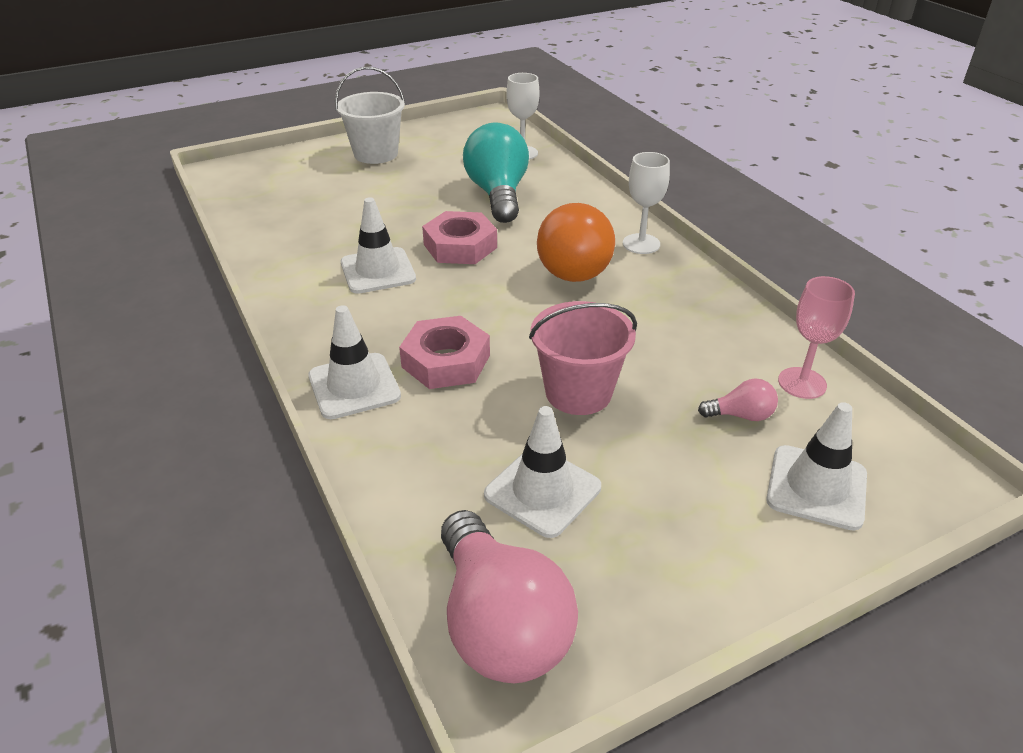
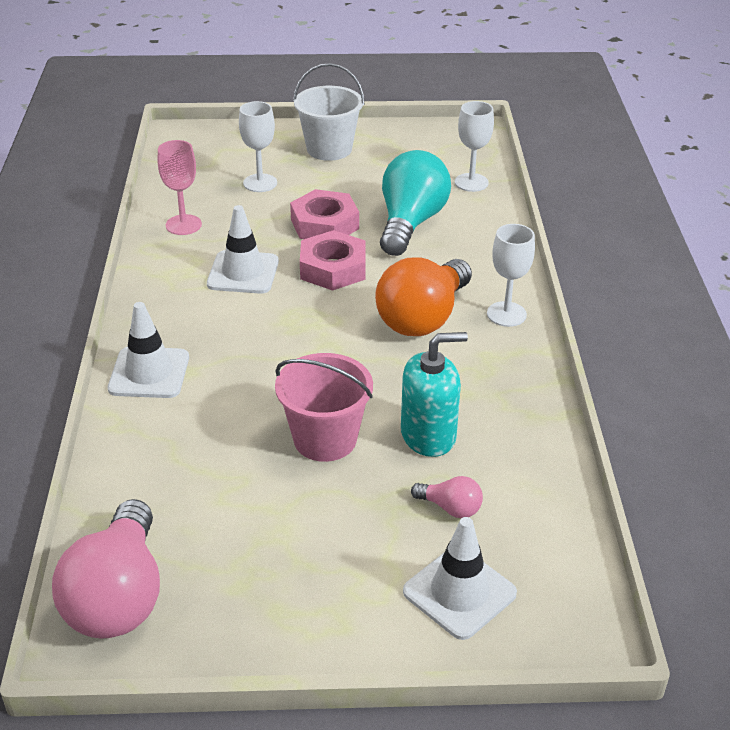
camera: 25 degrees right, 0 degrees up
pink nut [399,316,490,389] -> pink nut moved to [290,189,359,239]
white traffic cone [484,406,601,538] -> none
pink goblet [778,276,855,399] -> pink goblet moved to [158,140,202,235]
none -> white goblet [239,101,277,192]
none -> turquoise soap dispenser [401,332,468,457]

